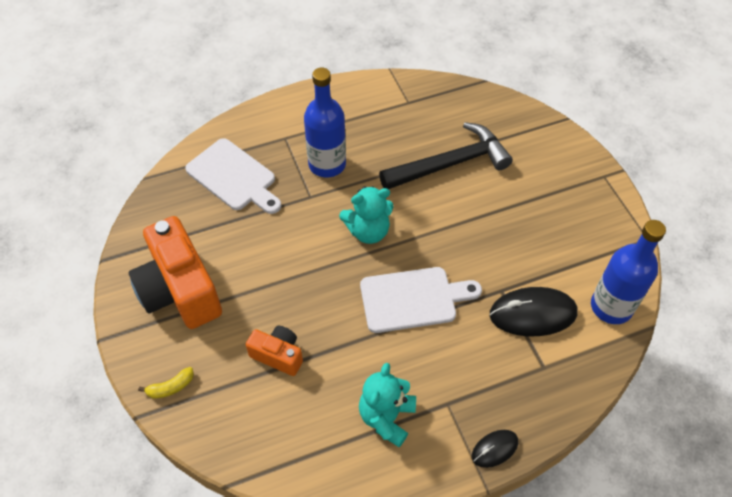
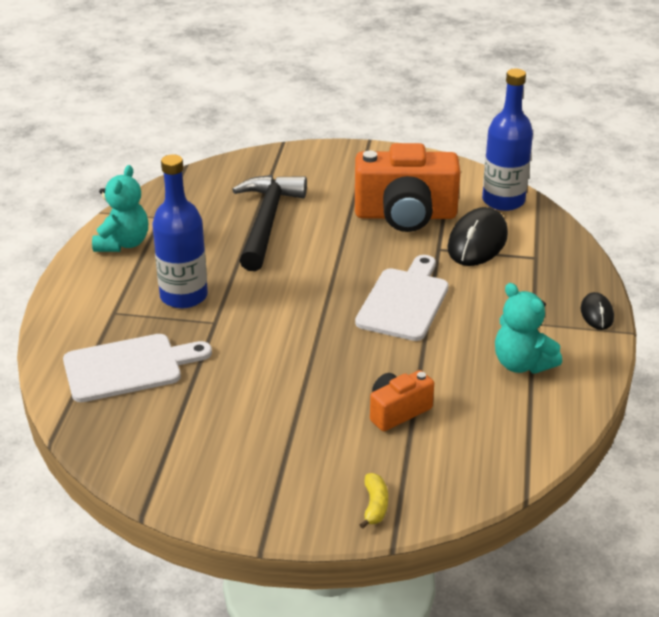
camera: 60 degrees left, 20 degrees down
orange camera [129,216,222,329] -> orange camera moved to [355,143,460,232]
turquoise teddy bear [339,186,394,244] -> turquoise teddy bear moved to [92,165,148,252]

